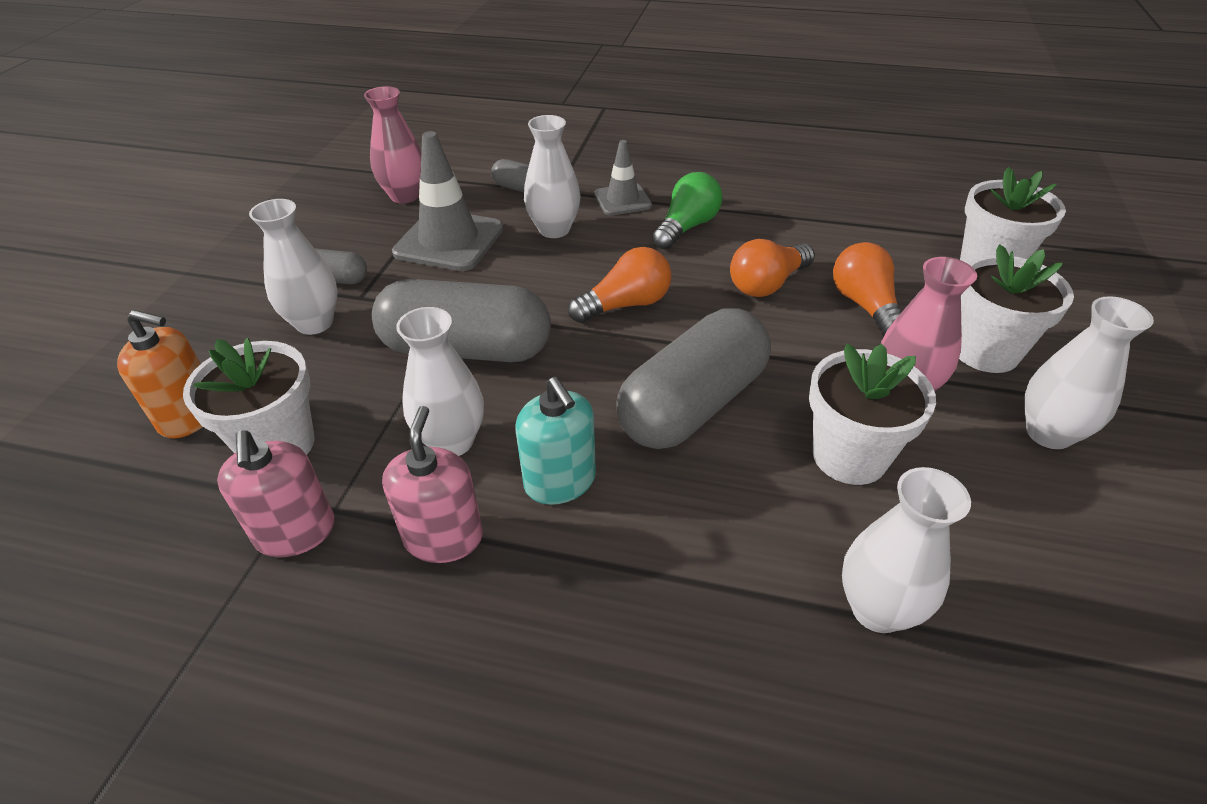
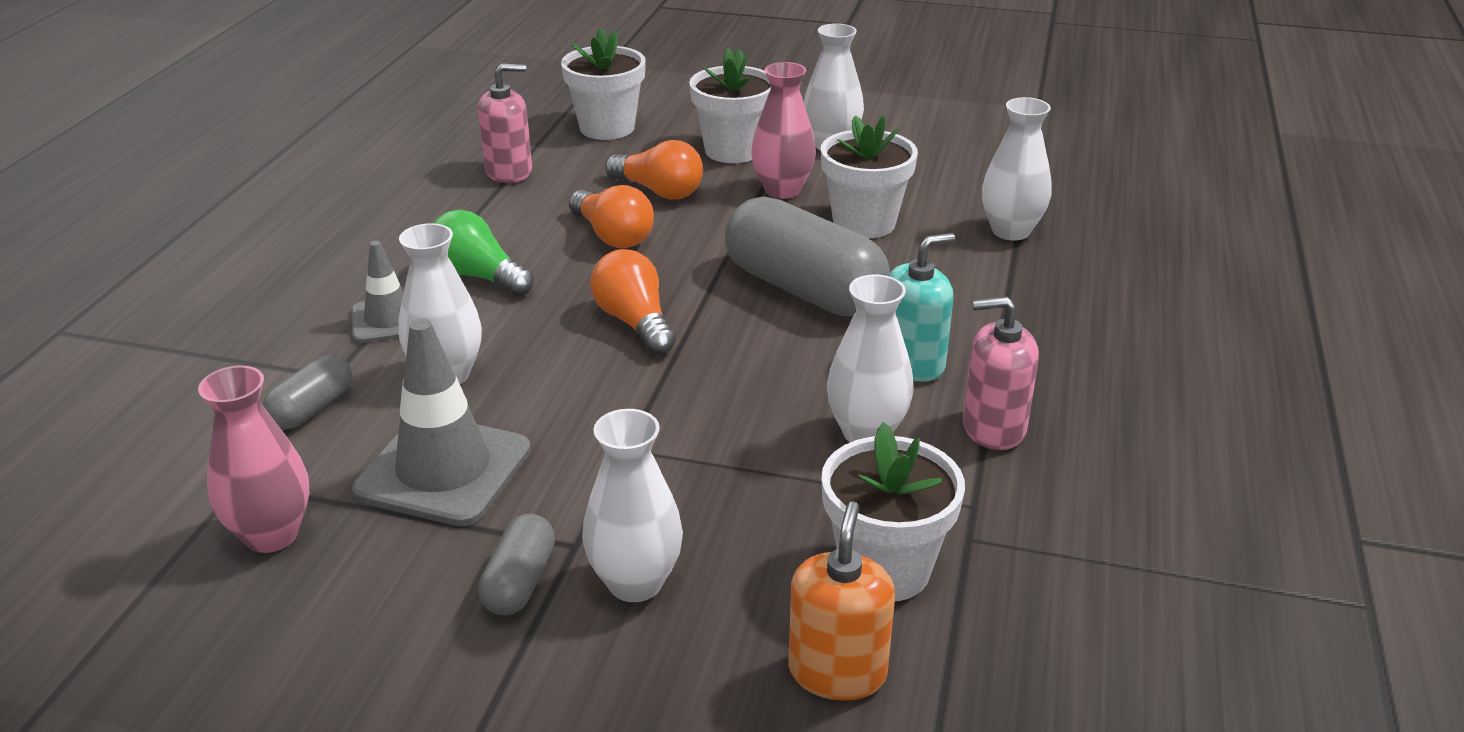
camera: 90 degrees left, 10 degrees down
pink soap dispenser [217,430,335,558] -> pink soap dispenser moved to [478,64,532,183]
grey capsule [372,279,551,362] -> none
orange light bulb [833,242,902,337] -> orange light bulb turned 135 degrees counterclockwise [605,140,703,200]

